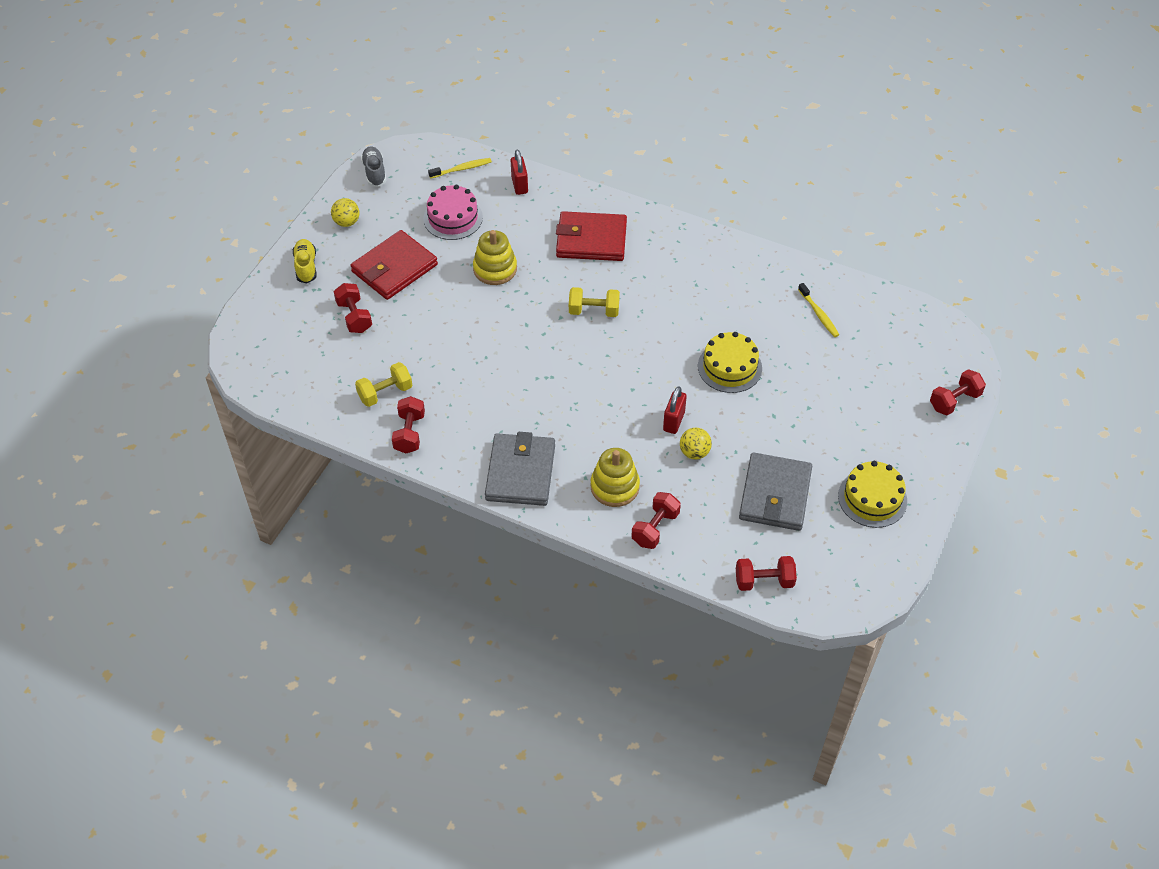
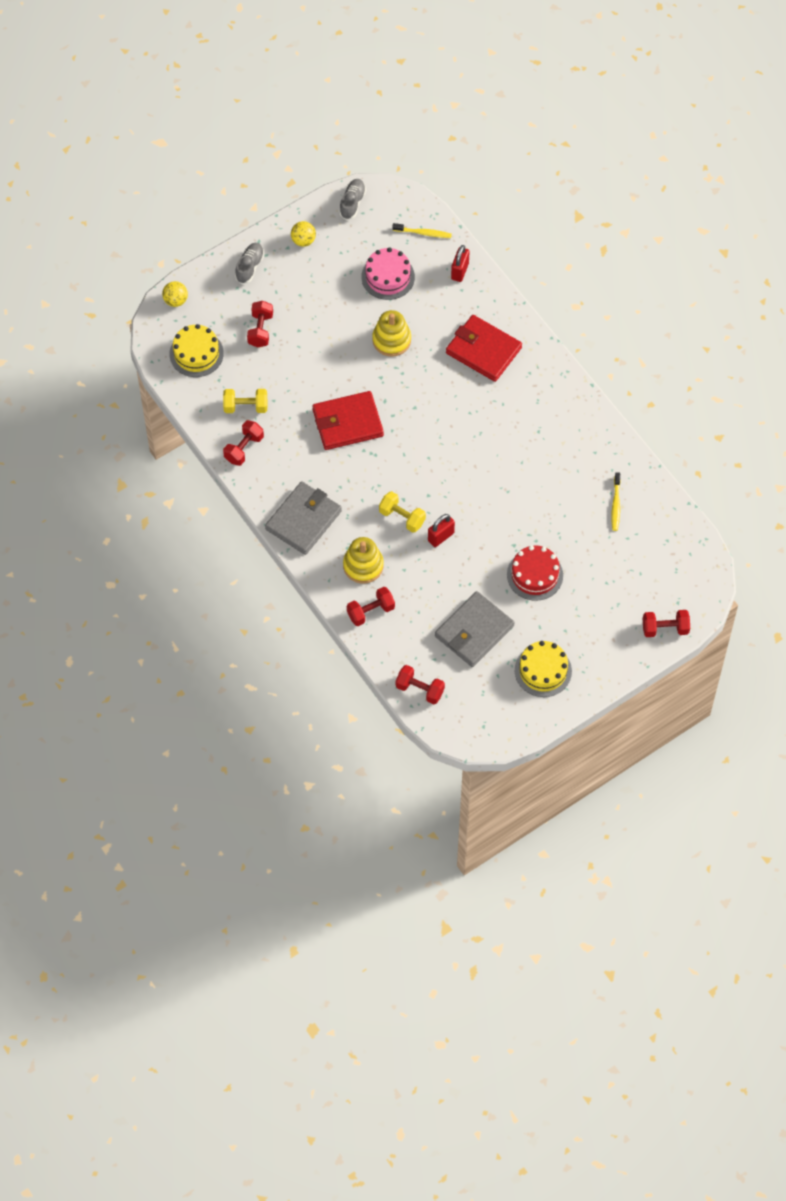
camera: 30 degrees right, 10 degrees up
yellow shoe [293,239,317,283] -> grey shoe [235,243,264,284]
red wallet [350,230,438,300] -> red wallet moved to [312,391,384,450]
yellow dumbbell [569,287,620,317] -> yellow dumbbell moved to [379,491,426,533]
yellow ball [680,428,712,460] -> yellow ball moved to [162,281,188,307]
yellow cake [698,332,762,393] -> yellow cake moved to [170,324,224,377]
none -> red cake [507,545,563,601]

